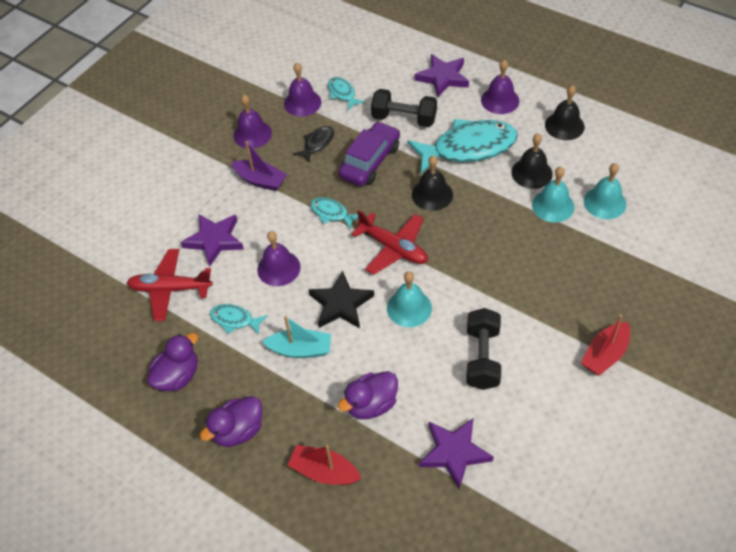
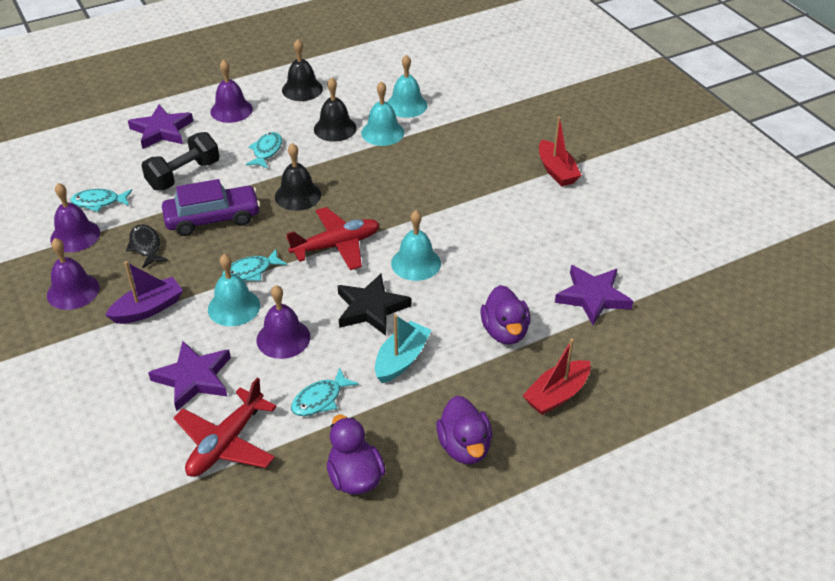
camera: 65 degrees left, 10 degrees down
purple car [339,121,400,186] -> purple car turned 105 degrees clockwise [162,179,260,236]
turquoise fish [407,119,518,174] -> turquoise fish [246,132,282,169], size x0.47
black dumbbell [466,308,501,390] -> none
none -> turquoise bell [208,254,260,326]

